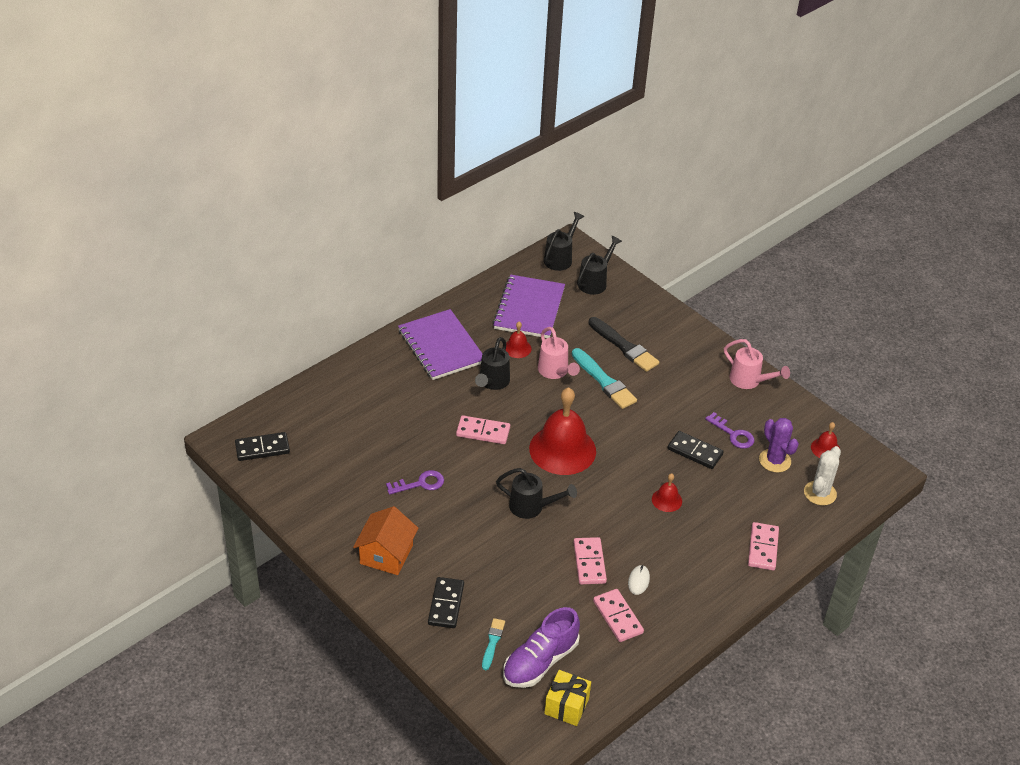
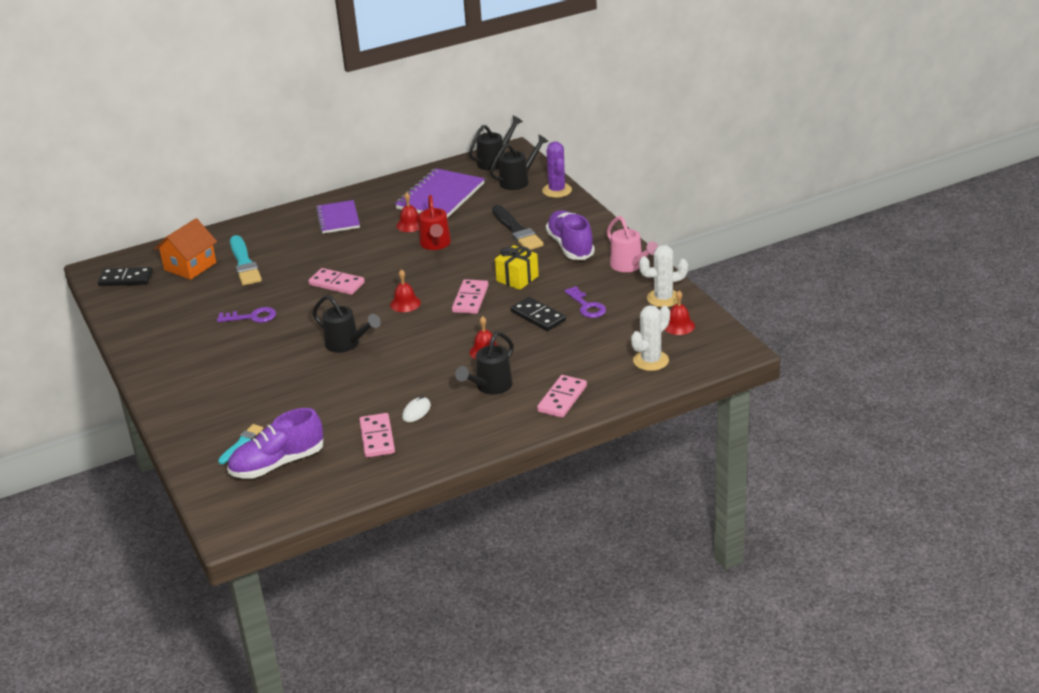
camera: 20 degrees right, 10 degrees down
orange house [353,506,418,575] -> orange house moved to [154,218,217,280]
purple notebook [398,309,483,380] -> purple notebook [316,200,360,233], size x0.64
black domino [428,577,464,628] -> none
black watering can [475,337,510,390] -> black watering can moved to [455,332,514,394]
red bell [529,387,596,475] -> red bell [390,269,421,312], size x0.44
pink watering can [538,327,580,379] -> red watering can [419,195,451,250]
yellow gift [544,670,591,726] -> yellow gift moved to [495,245,539,290]
turquoise brush [572,348,637,409] -> turquoise brush moved to [230,235,262,286]
pink domino [574,537,607,584] -> pink domino moved to [452,279,488,314]
purple cactus [759,418,799,473] -> purple cactus moved to [542,141,572,198]
none -> purple shoe [546,210,595,260]
none -> white cactus [639,245,688,307]

